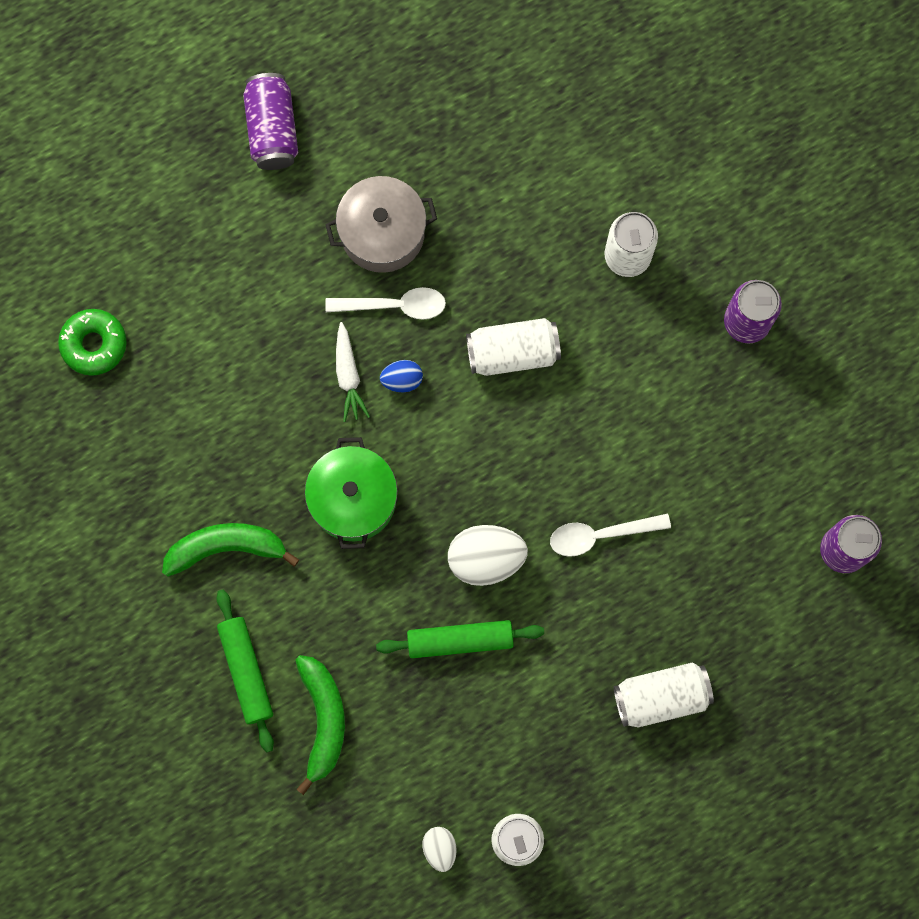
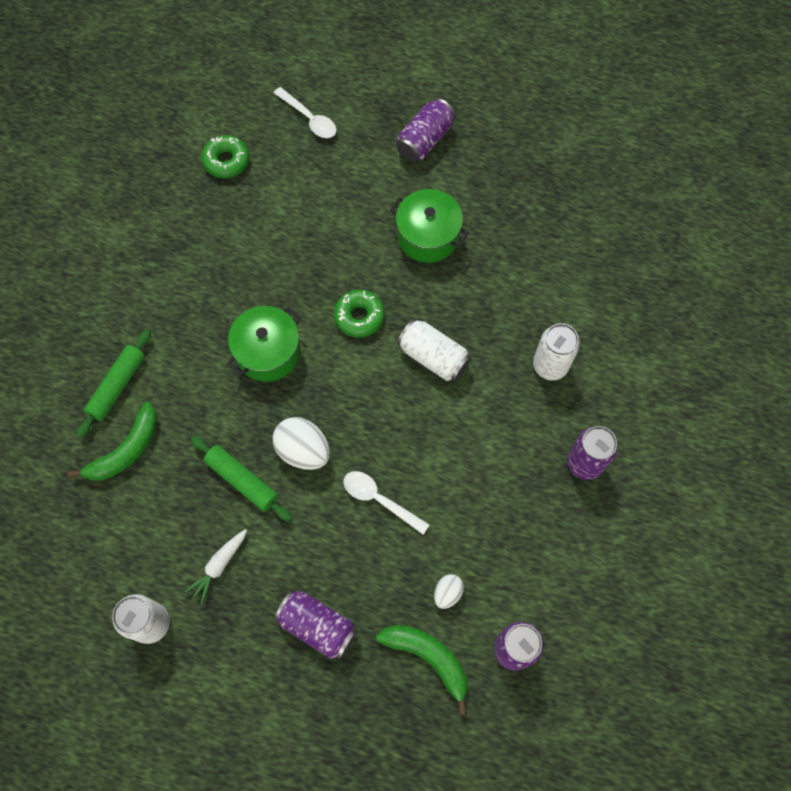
camera: 45 degrees right, 10 degrees down
green banana [162,523,299,577] -> green banana moved to [376,625,468,715]
grey pot [325,176,437,273] -> green pot [390,189,469,263]
white spoon [325,287,446,320] -> white spoon moved to [274,87,337,138]
white carrot [336,322,370,422] -> white carrot moved to [185,529,247,604]
blue egg [380,360,423,392] -> green donut [334,290,385,337]
white egg [422,827,457,872] -> white egg moved to [434,574,464,609]
white can [614,662,714,728] -> purple can [275,589,357,659]

